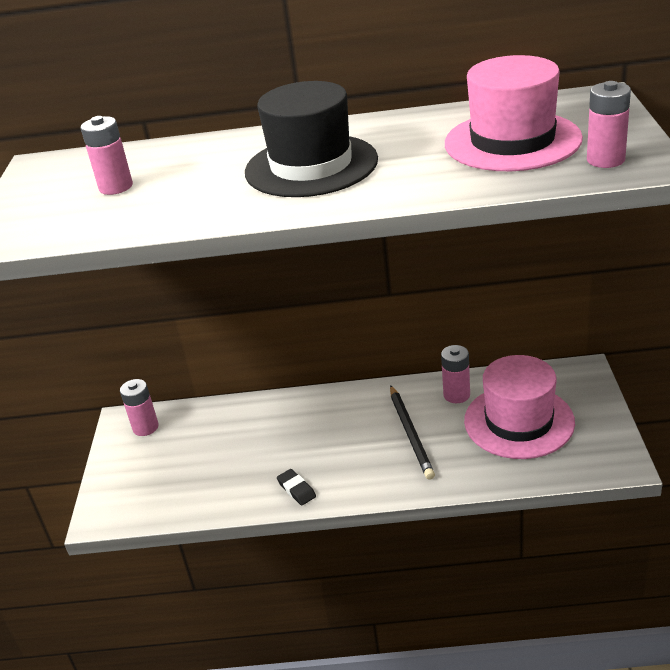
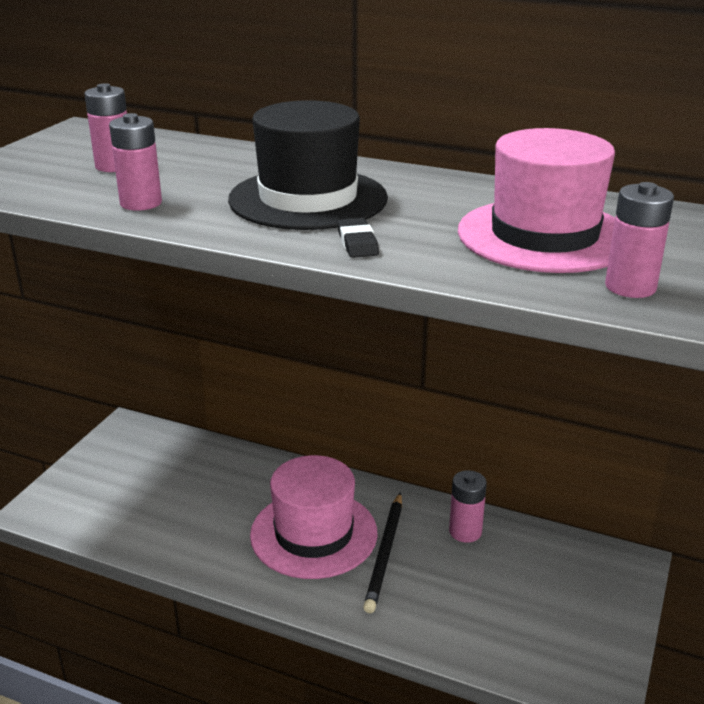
camera: 20 degrees right, 5 degrees down
pink battery [120,379,159,436] -> pink battery moved to [109,113,162,211]
black eraser [277,469,316,506] -> black eraser moved to [337,218,379,258]
pink hat [464,355,575,459] -> pink hat moved to [250,455,377,579]

